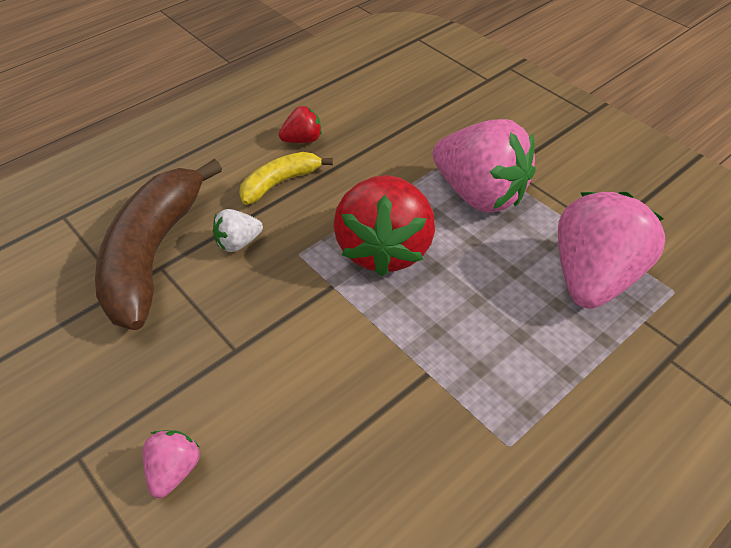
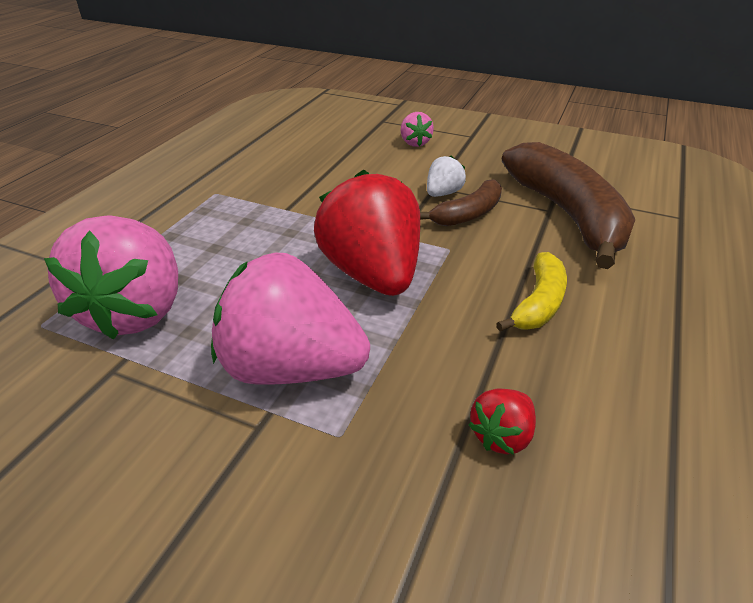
camera: 155 degrees right, 10 degrees down
white strawberry [213,209,263,252] -> white strawberry moved to [427,156,466,197]
red strawberry [279,106,322,143] -> red strawberry moved to [468,389,536,454]
none -> brown banana [420,179,502,226]

